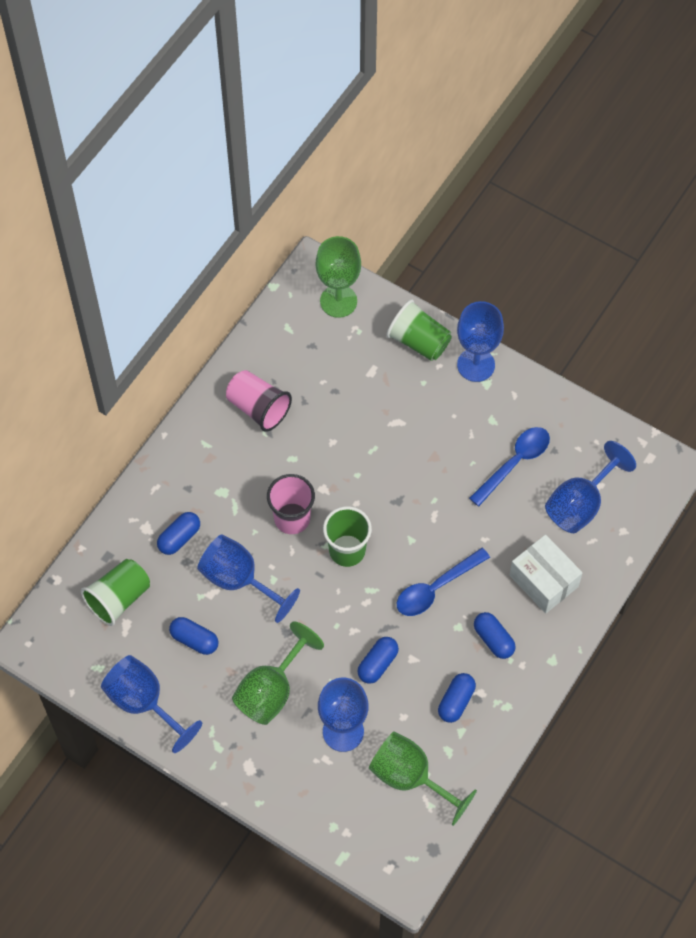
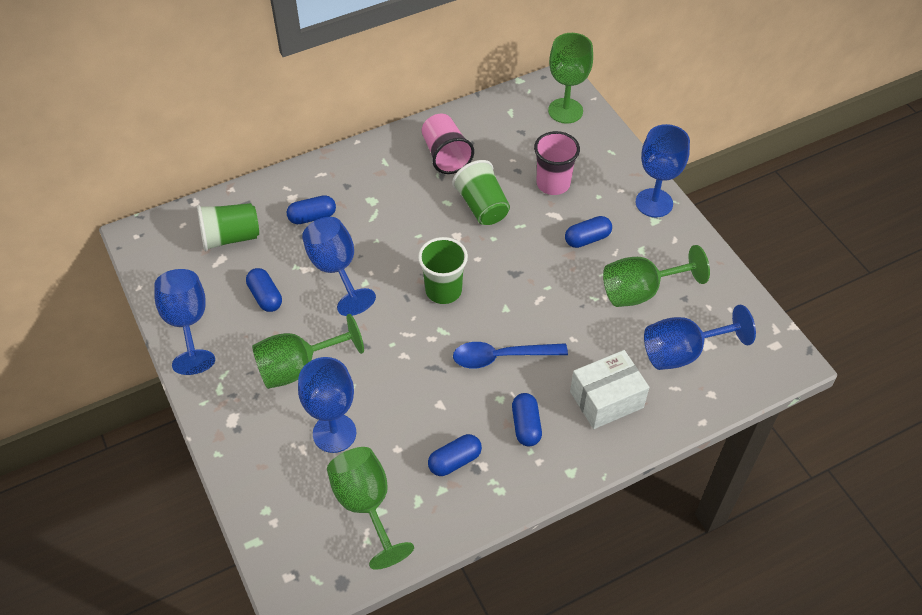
camera: 30 degrees right, 10 degrees down
pink cup [267,474,315,534] -> pink cup moved to [534,131,580,195]
blue capsule [357,637,399,684] -> blue capsule moved to [565,216,612,248]
green cup [386,299,452,361] -> green cup moved to [452,160,510,225]
blue spoon [469,427,550,506] -> green goblet [603,245,710,307]
white box [509,534,583,613] -> white box turned 75 degrees clockwise [570,350,649,429]

